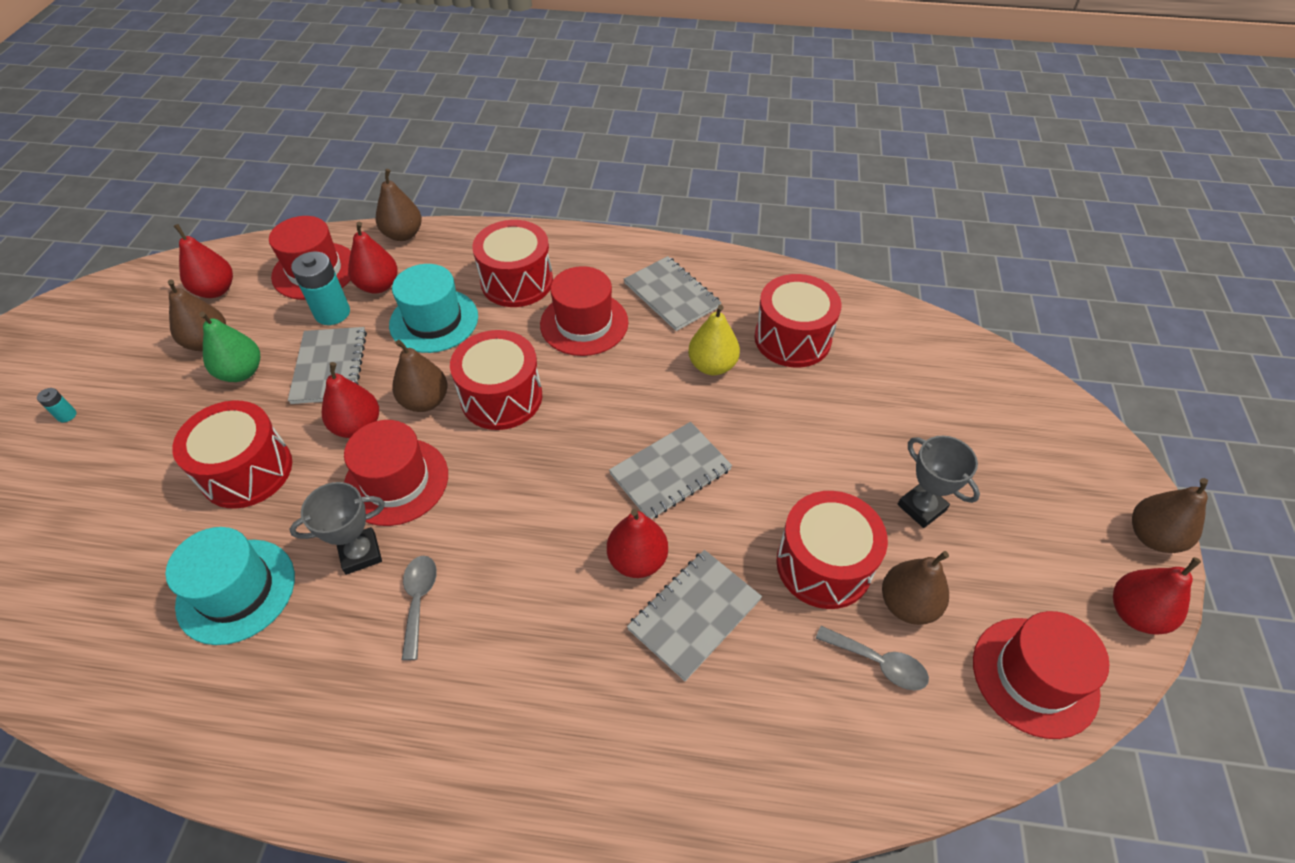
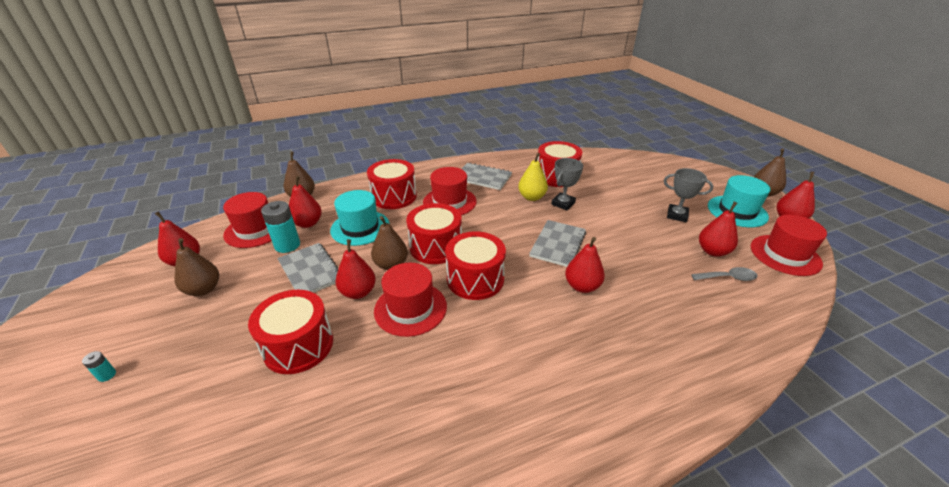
camera: 30 degrees left, 15 degrees down
turquoise hat [166,527,295,645] -> turquoise hat moved to [708,175,771,227]
green pear [199,312,260,382] -> none
grey trophy [289,482,385,575] -> grey trophy moved to [551,158,583,210]
grey spoon [402,556,437,660] -> none
grey notebook [627,550,762,681] -> none
red drum [776,491,888,609] -> red drum moved to [445,231,506,300]
brown pear [882,551,949,625] -> red pear [699,202,738,257]

